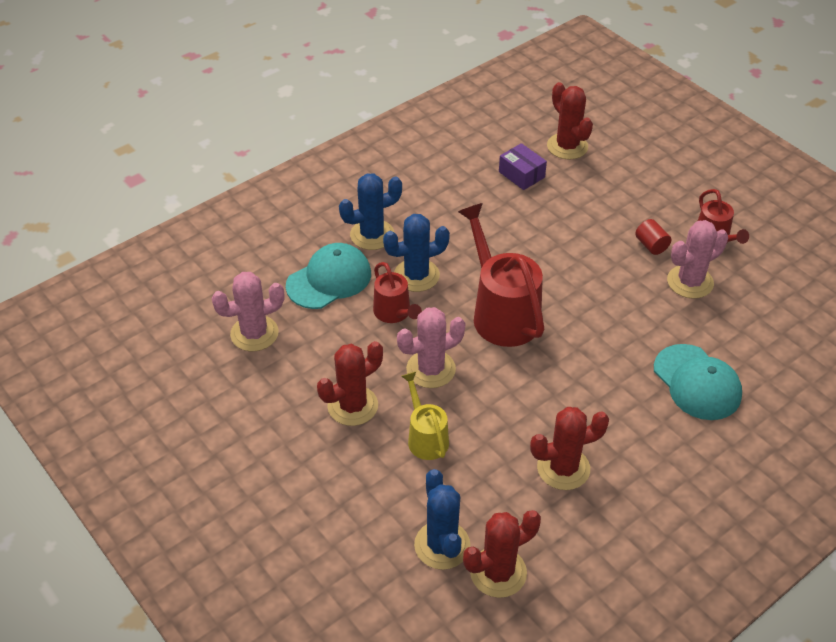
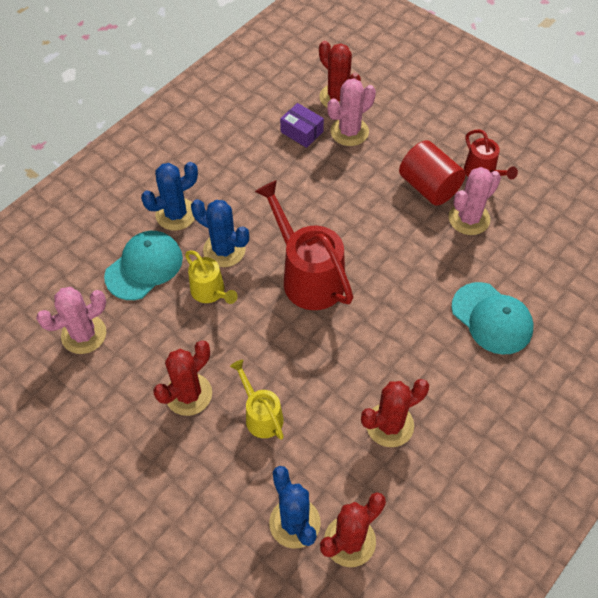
camera: 10 degrees left, 10 degrees up
red watering can [373,262,422,323] -> yellow watering can [185,251,238,304]
blue cactus [383,214,450,292] -> blue cactus turned 60 degrees clockwise [191,199,249,267]
pink cactus [397,307,466,388] -> pink cactus moved to [327,78,376,146]
red cylinder [635,219,671,255] -> red cylinder [399,140,466,206], size x1.98

